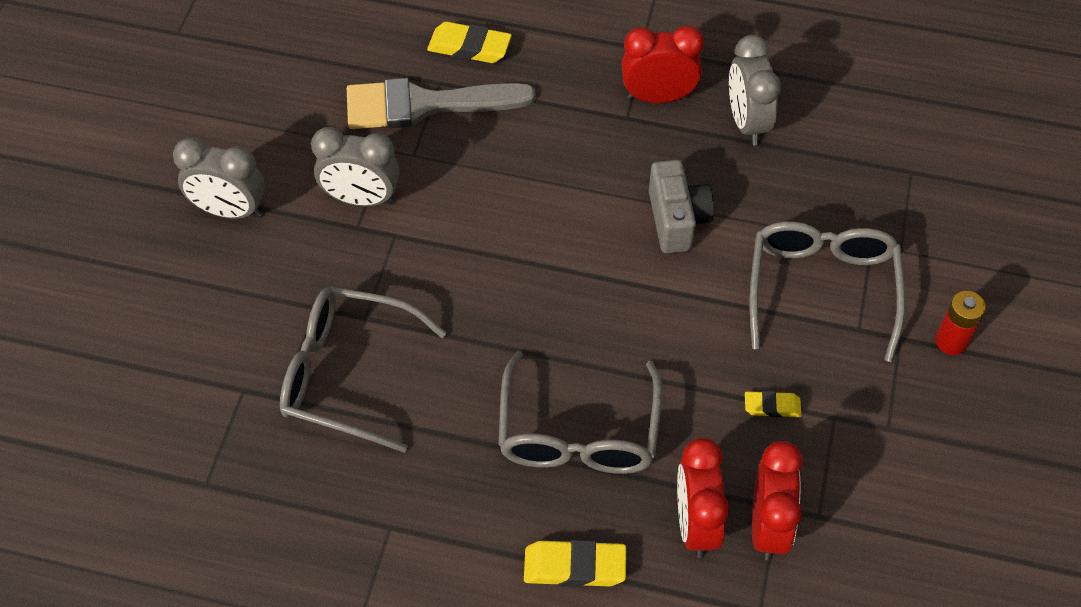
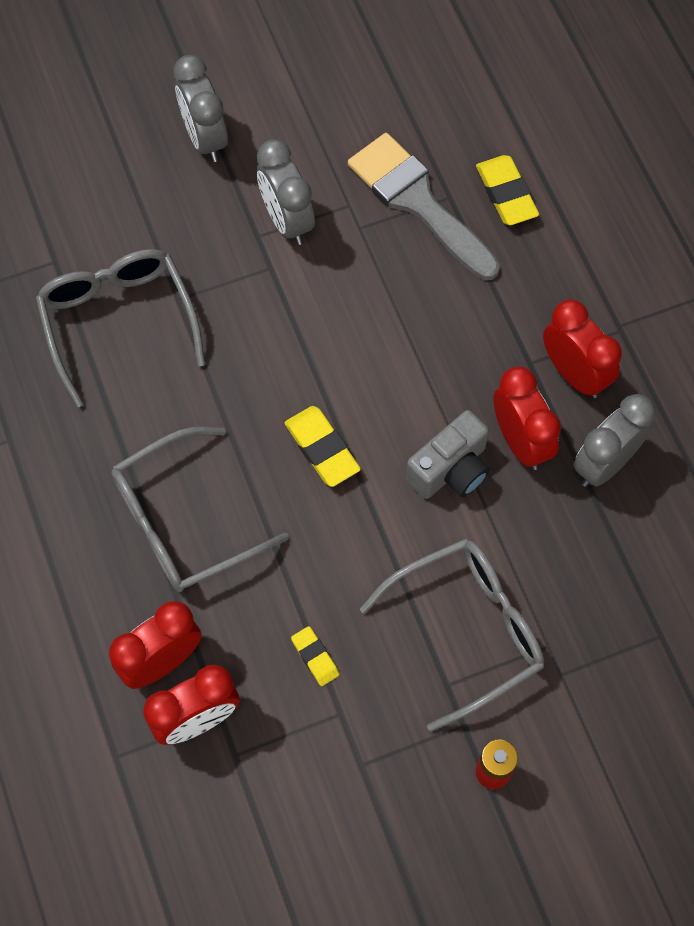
camera: 55 degrees right, 10 degrees up
yellow eraser [524,540,626,587] -> yellow eraser moved to [285,406,361,487]
none -> red clock [493,366,561,470]

